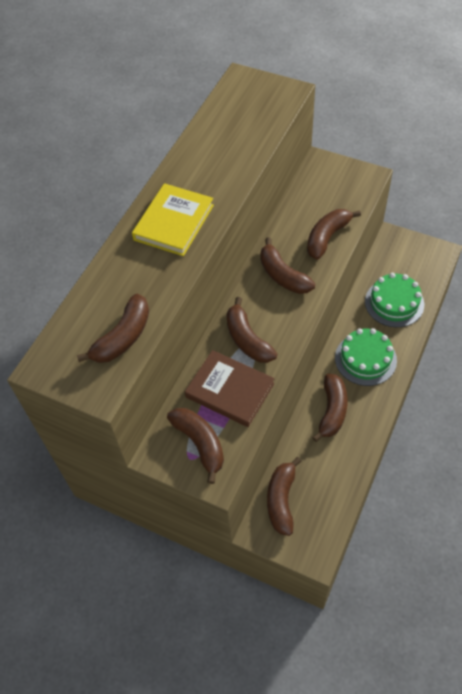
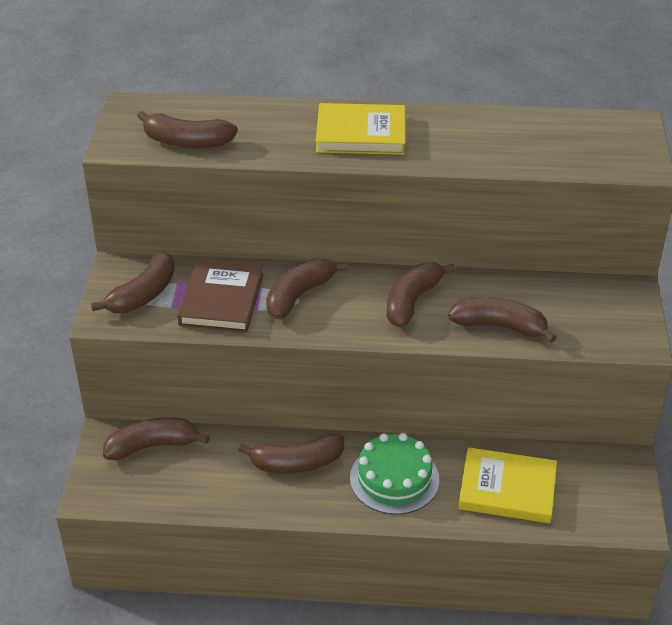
camera: 65 degrees right, 15 degrees down
green cake [365,273,424,328] -> yellow book [458,447,557,523]

